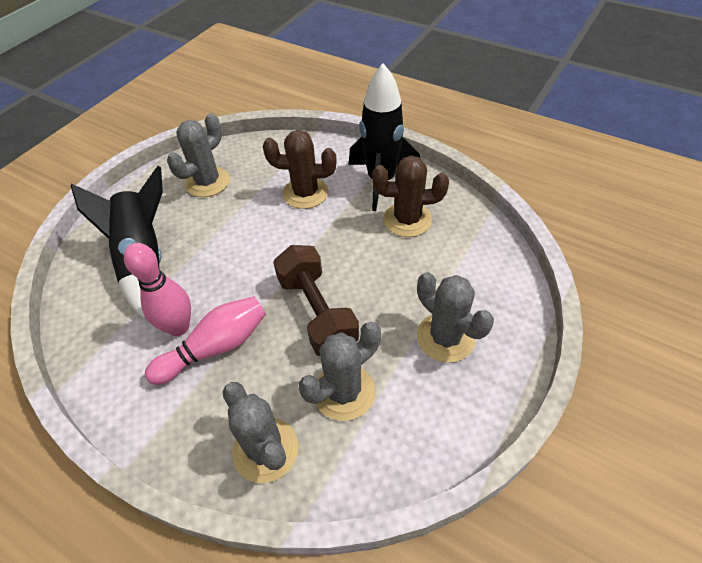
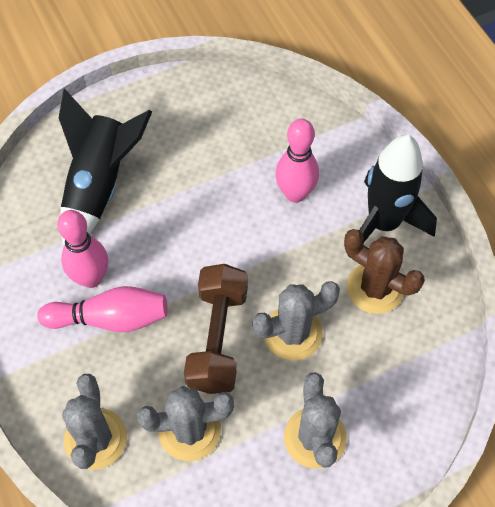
camera: 30 degrees right, 10 degrees up
grey cactus [167,113,230,197] -> grey cactus moved to [253,281,340,360]
brown cactus [263,130,337,209] -> pink bowling pin [275,119,319,203]

